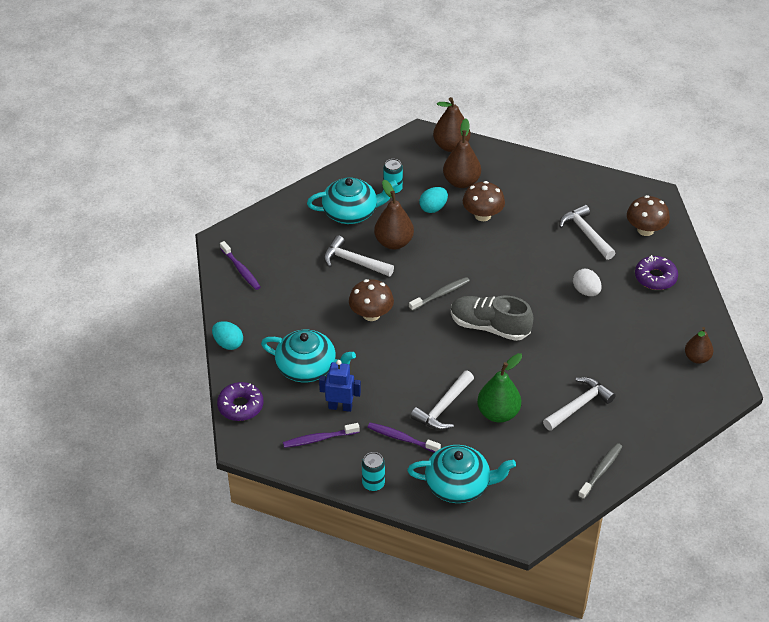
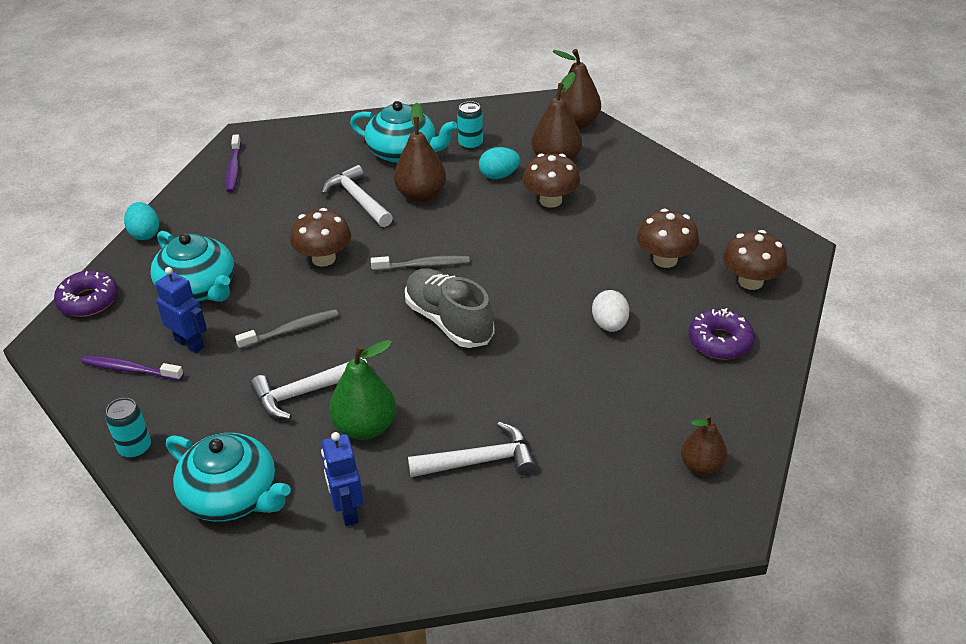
camera: 30 degrees right, 5 degrees down
purple toothbrush [367,423,441,453] -> none
white hammer [559,205,615,260] -> brown mushroom [637,209,699,268]
grey toothbrush [578,443,622,500] -> grey toothbrush moved to [235,309,339,349]
none -> blue robot [321,432,364,526]

